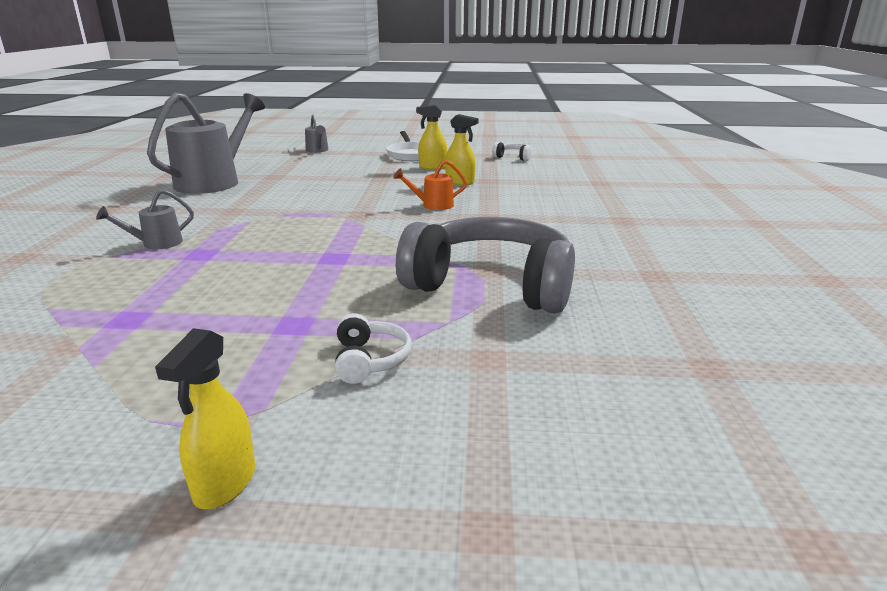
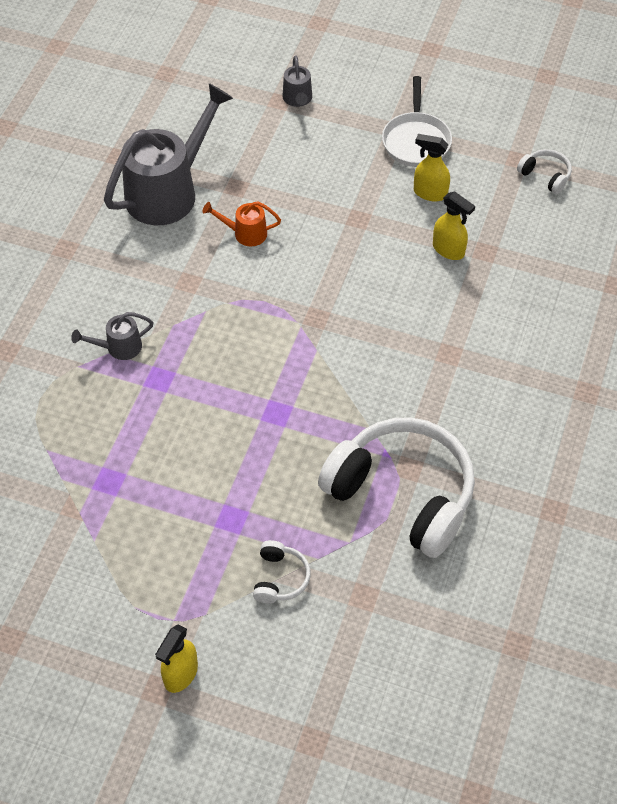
camera: 15 degrees right, 30 degrees up
orange watering can [393,160,467,210] -> orange watering can moved to [202,201,281,246]
grey headphones [396,217,575,313] -> white headphones [318,417,475,558]

